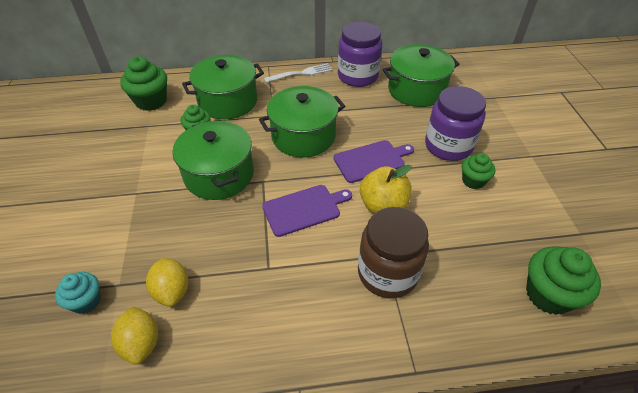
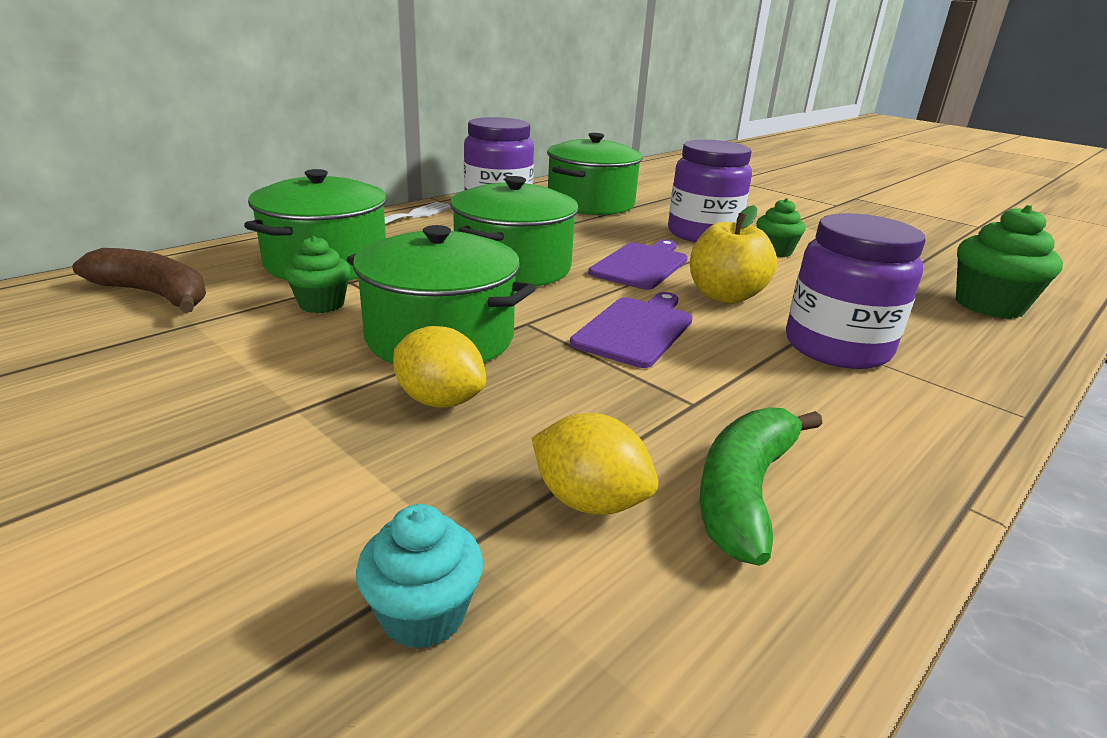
camera: 40 degrees left, 20 degrees down
yellow lemon [111,306,158,365] -> yellow lemon moved to [393,326,486,407]
green cupcake [120,56,167,111] -> brown banana [72,248,206,313]
brown jar [358,207,429,298] -> purple jar [786,213,925,369]
none -> green banana [700,407,823,566]

